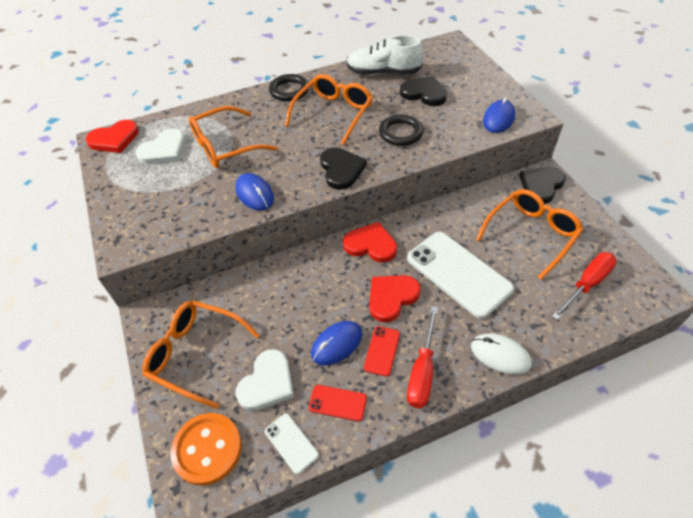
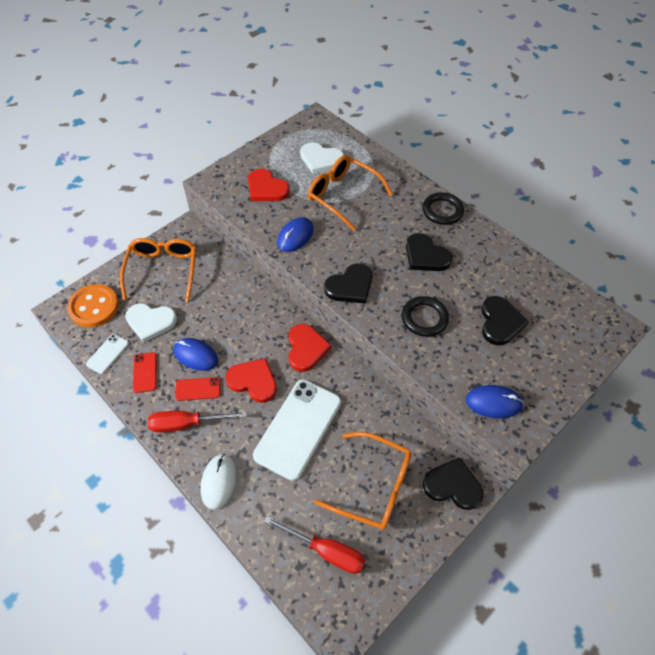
camera: 65 degrees right, 5 degrees up
red heart [86,120,139,153] -> red heart moved to [248,169,290,201]
orange glasses [285,74,373,145] -> black heart [406,233,453,271]
white shoe [347,35,424,75] -> none

